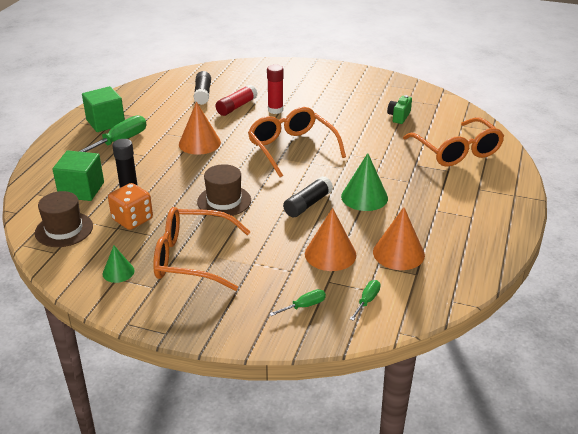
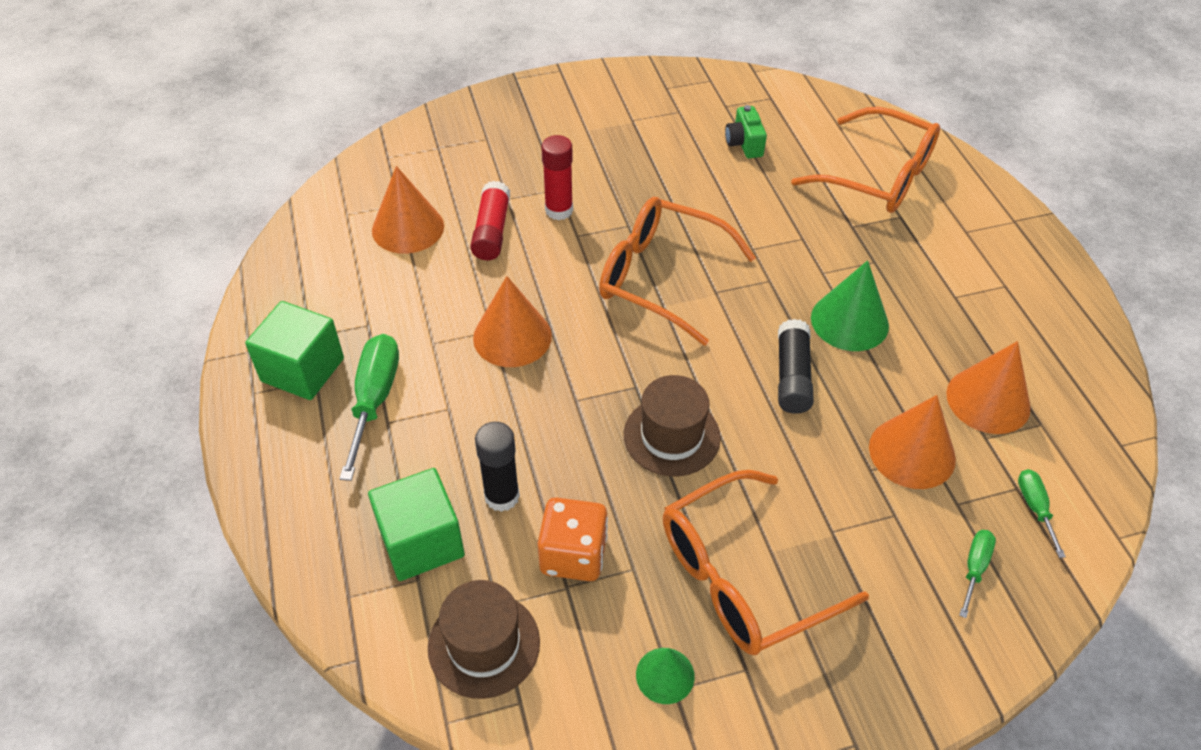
camera: 35 degrees left, 15 degrees up
black glue stick [193,71,211,105] -> orange cone [372,166,444,254]

